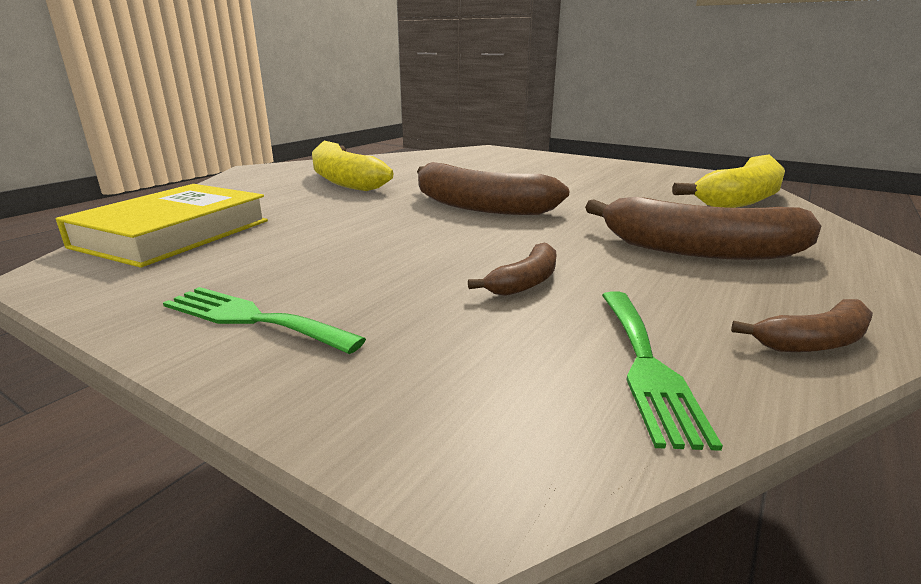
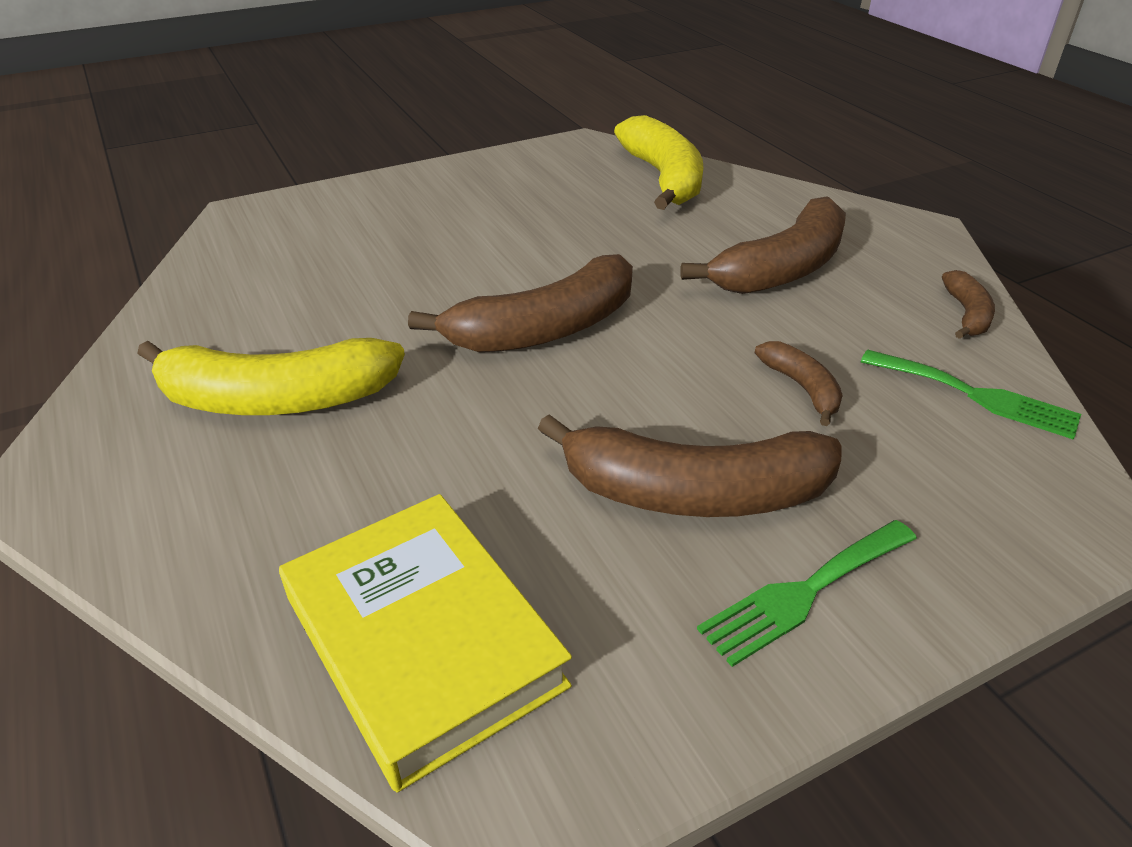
camera: 60 degrees left, 15 degrees up
none -> brown banana [538,414,842,517]

